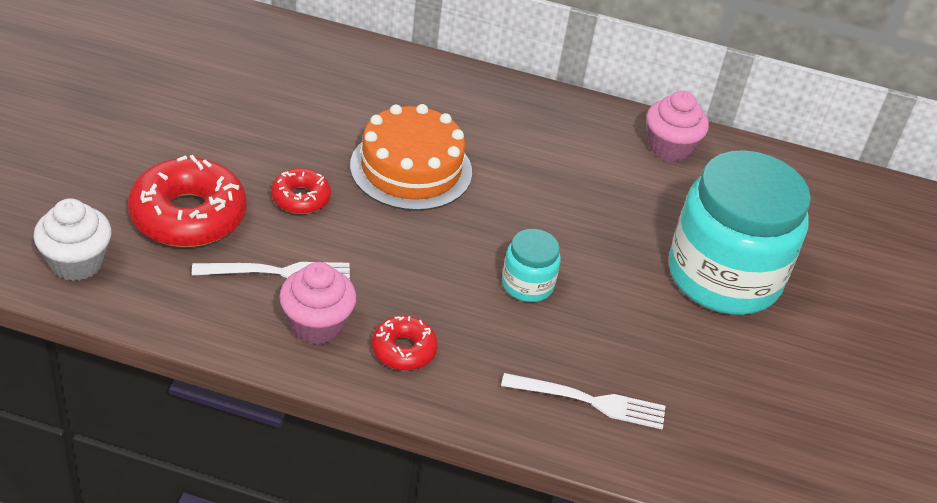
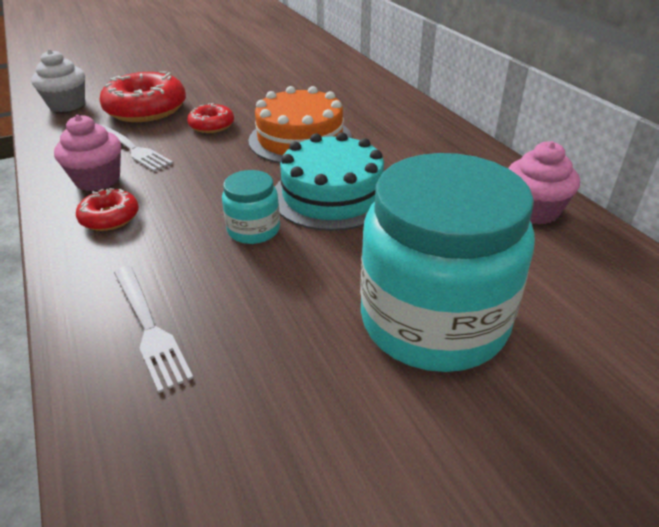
camera: 55 degrees right, 5 degrees down
none -> turquoise cake [275,132,384,231]

